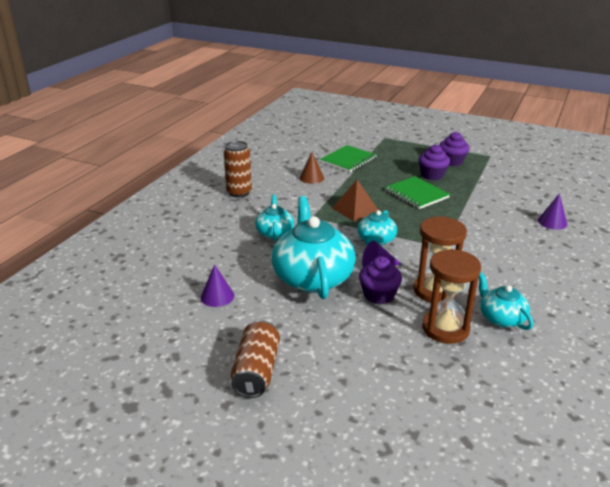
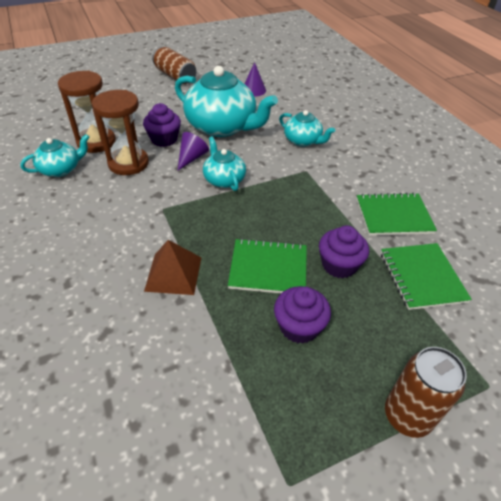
camera: 130 degrees right, 15 degrees up
brown can [224,141,252,198] -> brown can moved to [385,347,467,438]
brown cone [299,152,324,184] -> green notebook [357,193,437,236]
brown pyramid [332,180,378,221] -> brown pyramid moved to [144,240,201,295]
purple cupcake [439,132,470,166] -> purple cupcake moved to [319,226,369,278]
turquoise teapot [479,272,533,330] -> turquoise teapot turned 45 degrees counterclockwise [20,134,90,177]
purple cone [538,193,567,230] -> none

